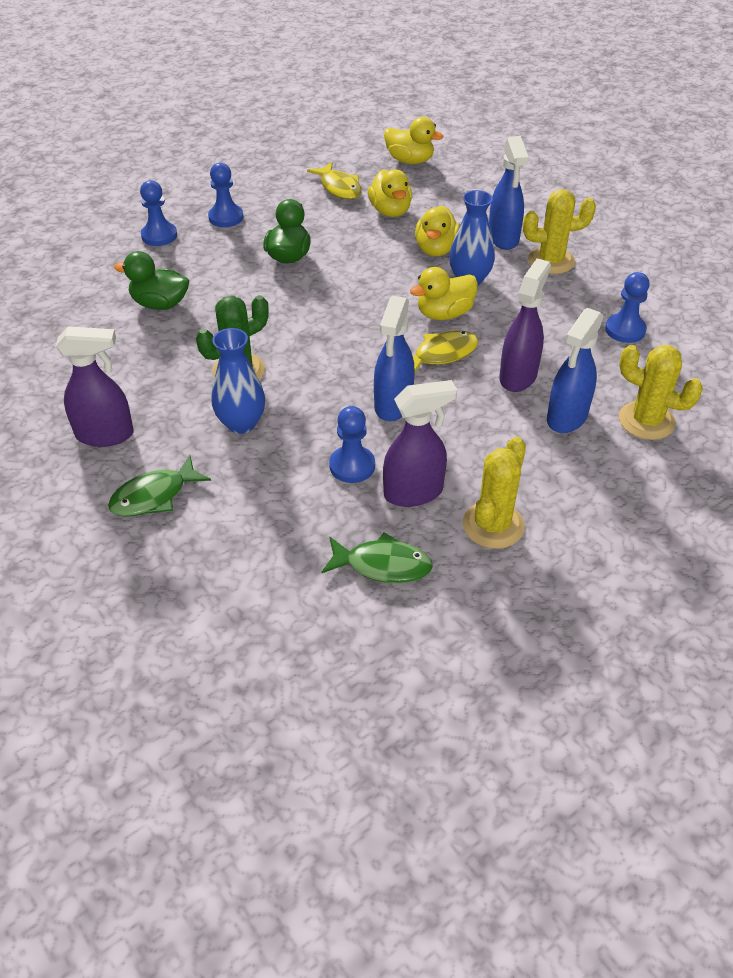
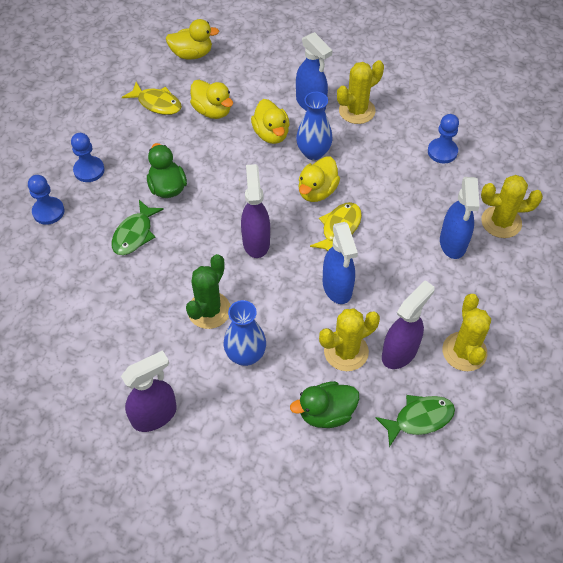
camera: 30 degrees left, 10 degrees up
green fish [108,455,211,517] -> green fish moved to [112,200,164,255]
green duck [114,251,189,310] -> green duck moved to [290,381,359,428]
blue pawn [329,406,375,483] -> yellow cactus [319,308,380,371]
purple spray bottle [499,258,551,392] -> purple spray bottle moved to [241,164,270,258]

